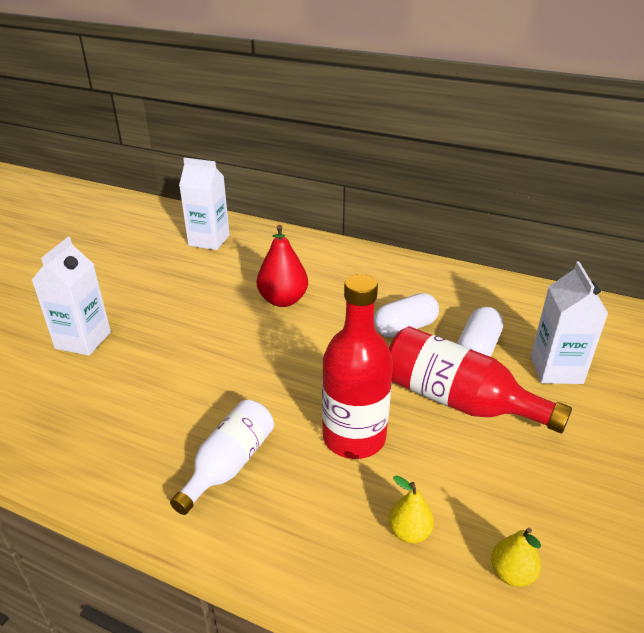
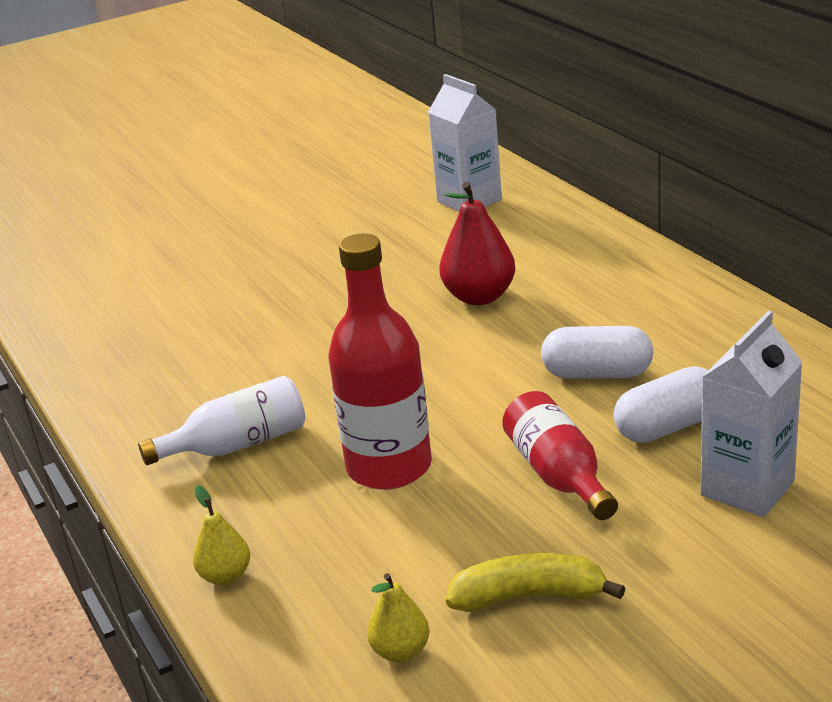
camera: 40 degrees right, 5 degrees down
white carton [32,237,111,356] -> none
red bottle [389,326,572,433] -> red bottle [502,391,618,520], size x0.67
yellow pear [389,476,434,543] -> yellow pear moved to [193,485,250,585]
none -> yellow banana [446,553,625,612]

